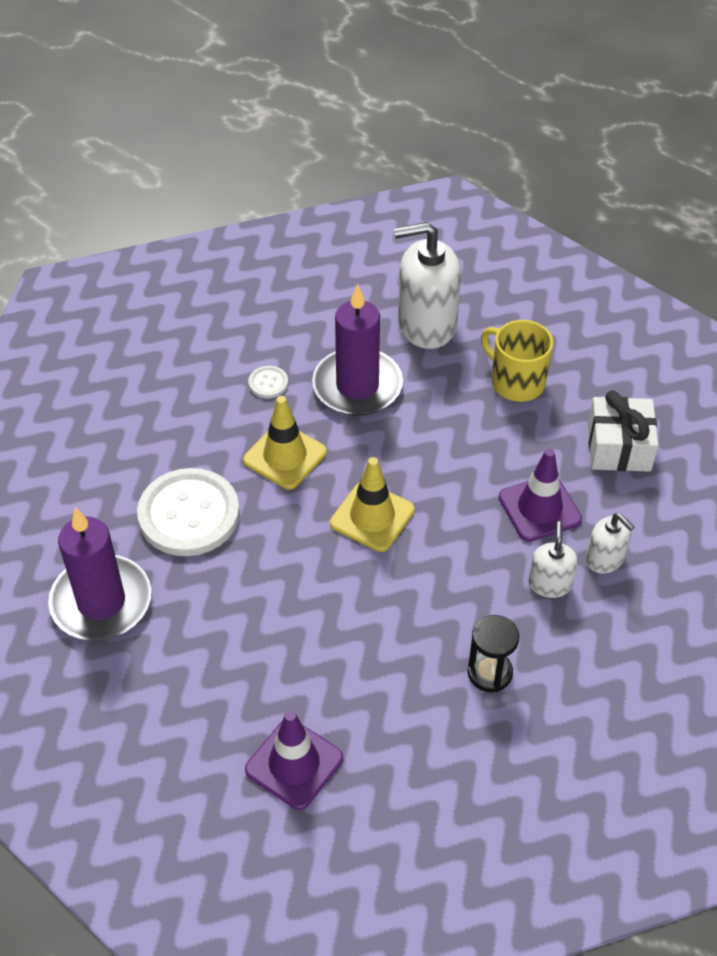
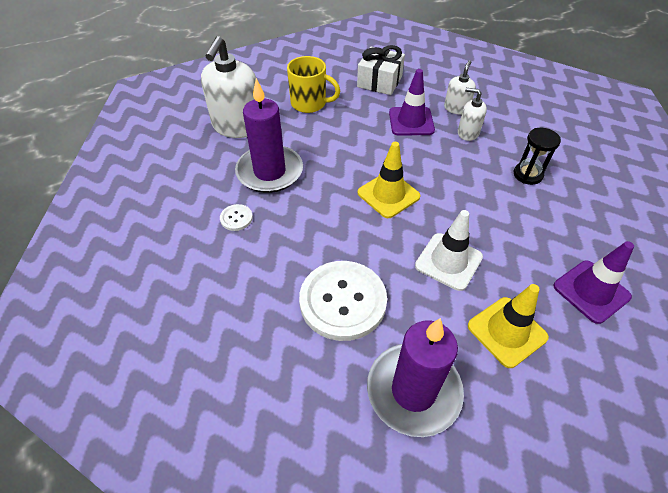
camera: 70 degrees left, 0 degrees up
yellow traffic cone [243,396,327,490] -> yellow traffic cone moved to [468,284,549,368]
yellow mug [481,320,553,402] -> yellow mug turned 135 degrees counterclockwise [287,56,340,113]
white soap dispenser [586,513,634,574] -> white soap dispenser turned 45 degrees counterclockwise [444,60,476,115]
none -> white traffic cone [415,210,483,291]

